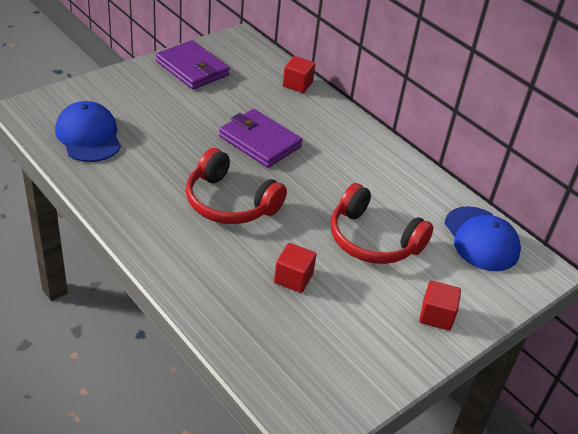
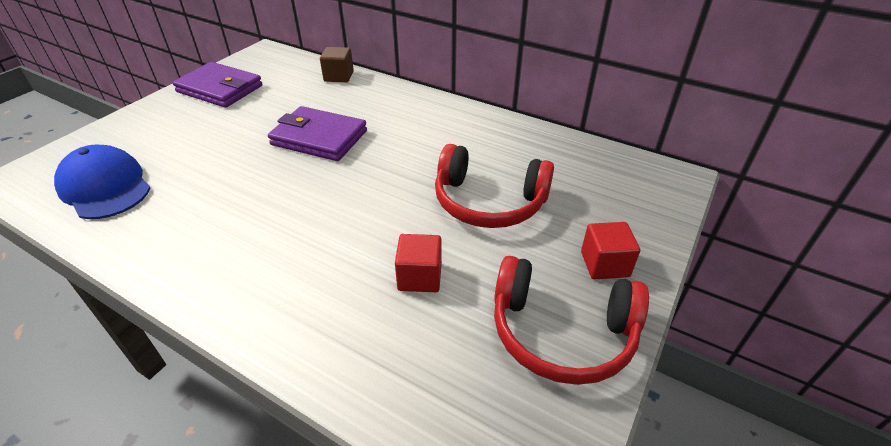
camera: 15 degrees left, 0 degrees up
red headphones [186,148,287,224] -> red headphones moved to [494,256,649,385]
red cube [283,56,315,93] -> brown cube [320,47,354,82]
blue cap [445,206,521,271] -> none

